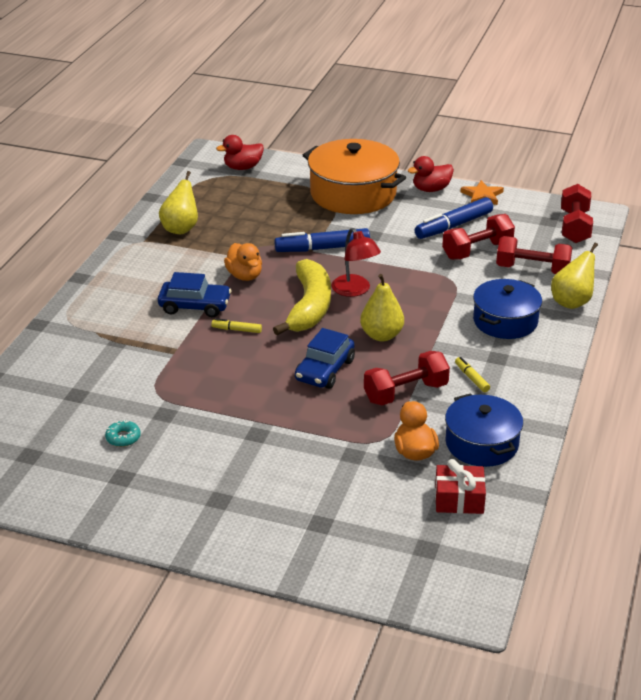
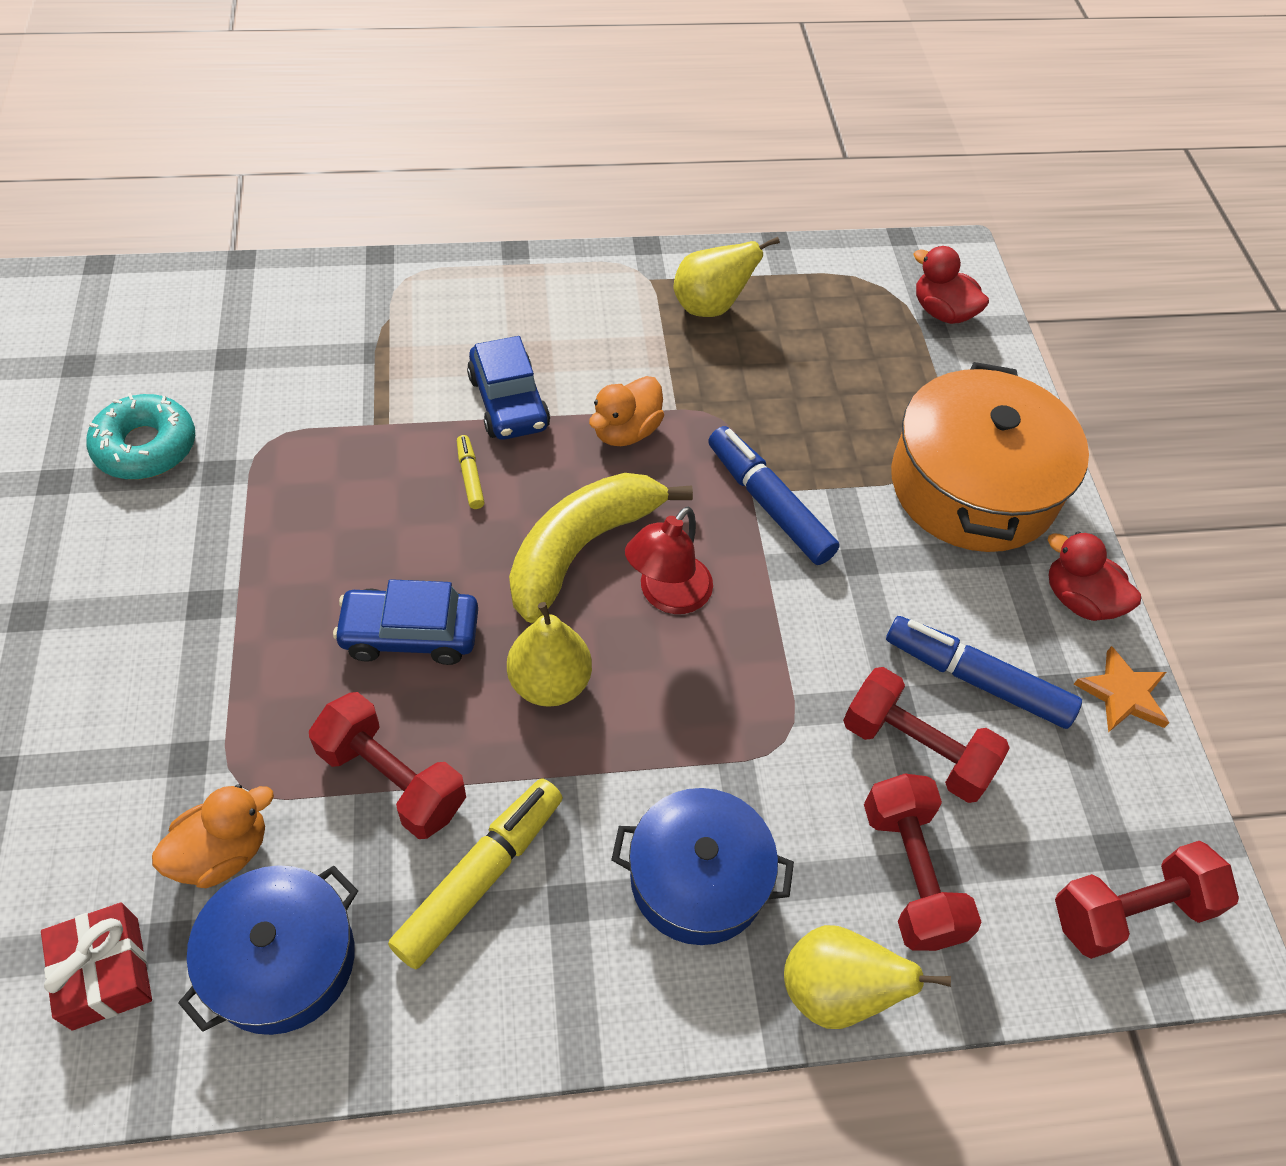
camera: 60 degrees right, 20 degrees up
turquoise donut [105,420,141,447] -> turquoise donut [86,393,195,479], size x1.89
yellow banana [273,259,331,335] -> yellow banana turned 150 degrees clockwise [509,473,693,623]
yellow marker [455,357,490,392] -> yellow marker [388,779,563,969], size x2.06

